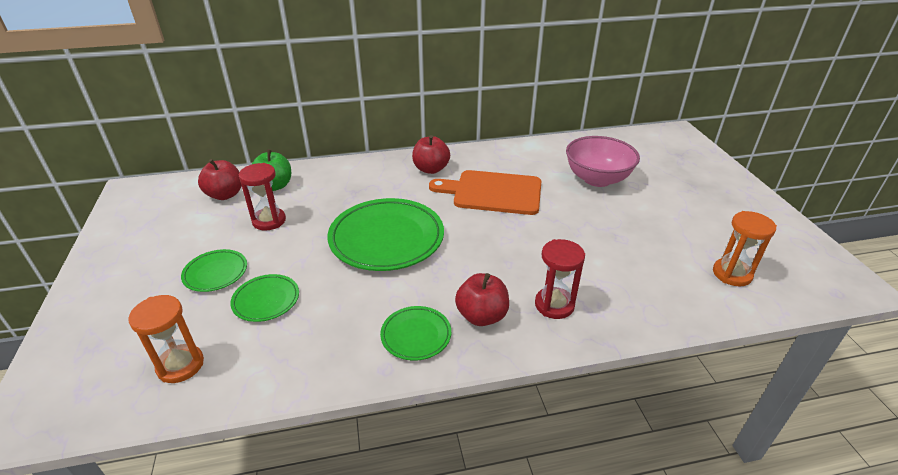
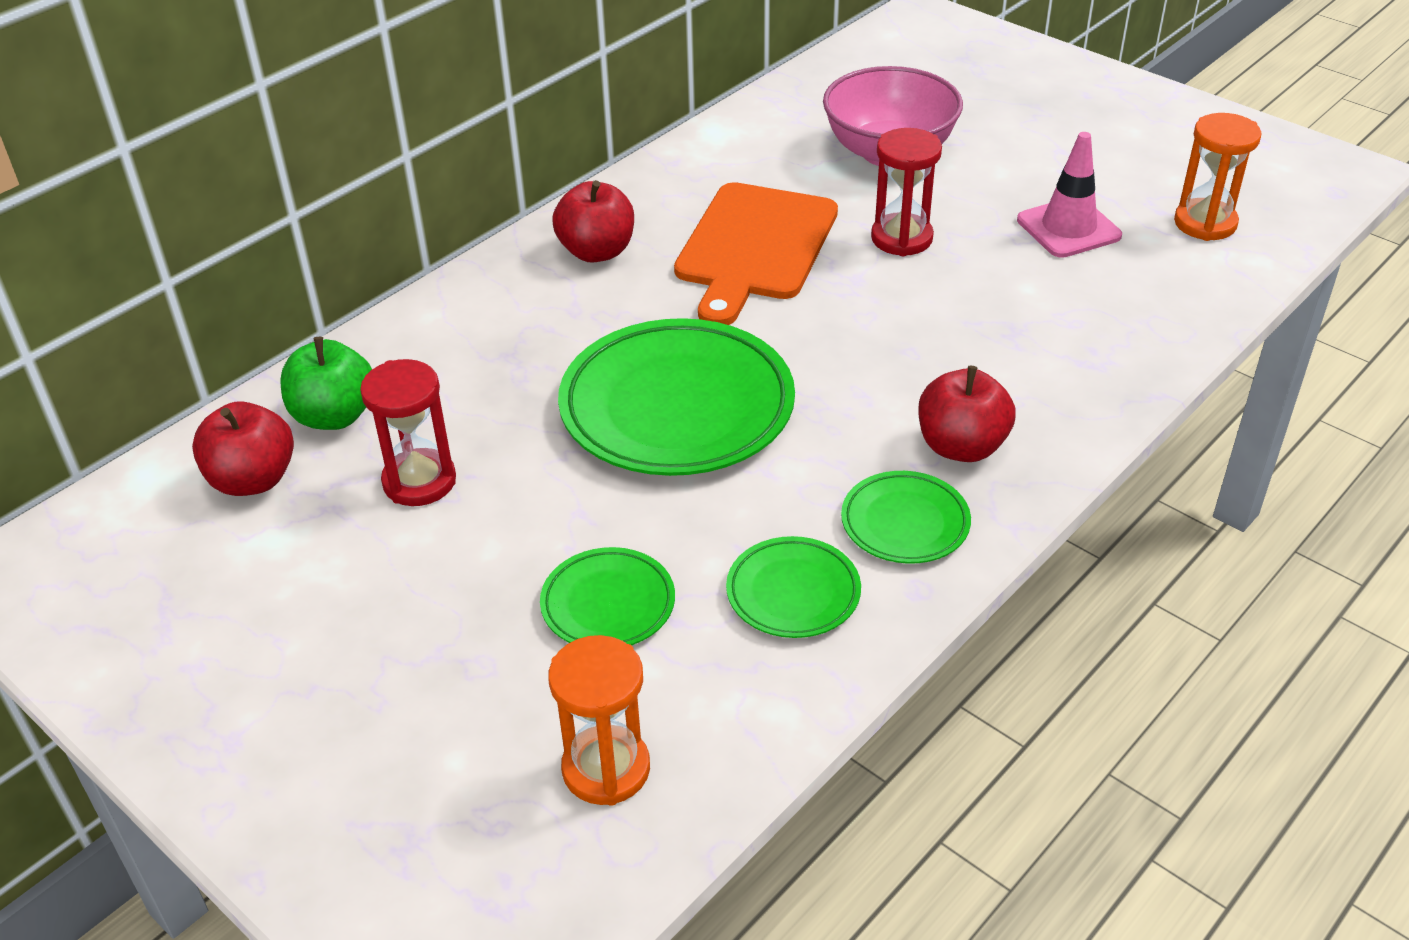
camera: 35 degrees left, 5 degrees up
green plate [181,249,247,292] -> green plate moved to [726,536,861,638]
orange cutting board [429,170,541,215] -> orange cutting board turned 45 degrees counterclockwise [674,182,838,325]
red hourglass [535,239,585,319] -> red hourglass moved to [871,128,942,256]
none -> pink traffic cone [1017,132,1122,258]

